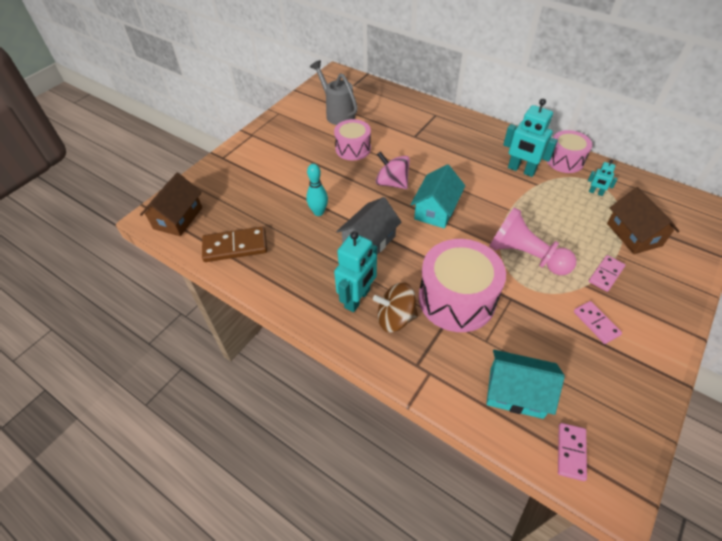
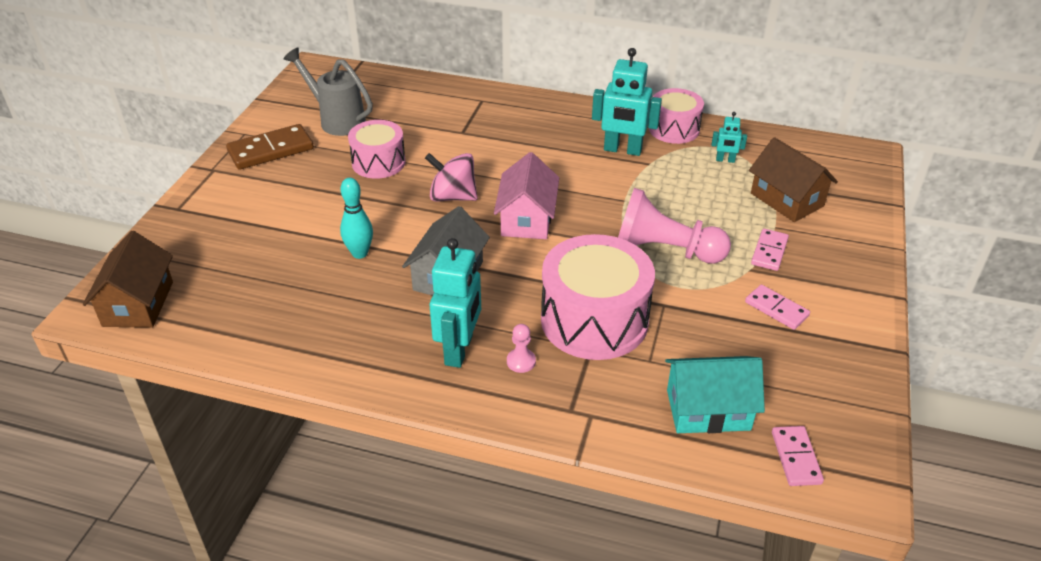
camera: 20 degrees left, 10 degrees down
brown domino [202,227,267,262] -> brown domino moved to [226,124,314,170]
brown spinning top [373,282,418,332] -> pink pawn [507,324,536,373]
turquoise house [410,165,465,229] -> pink house [494,152,559,239]

